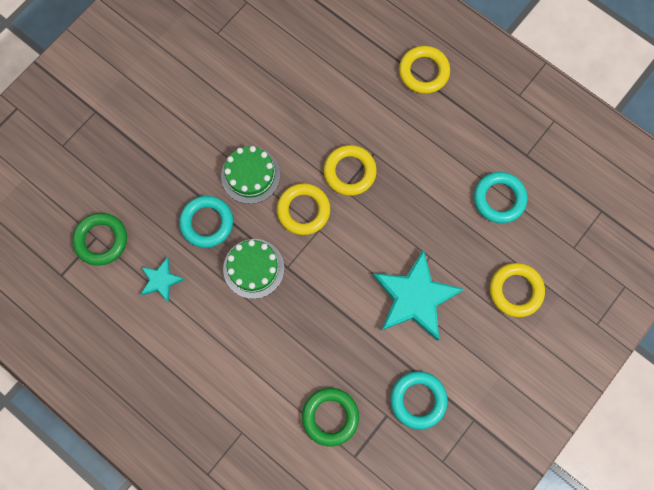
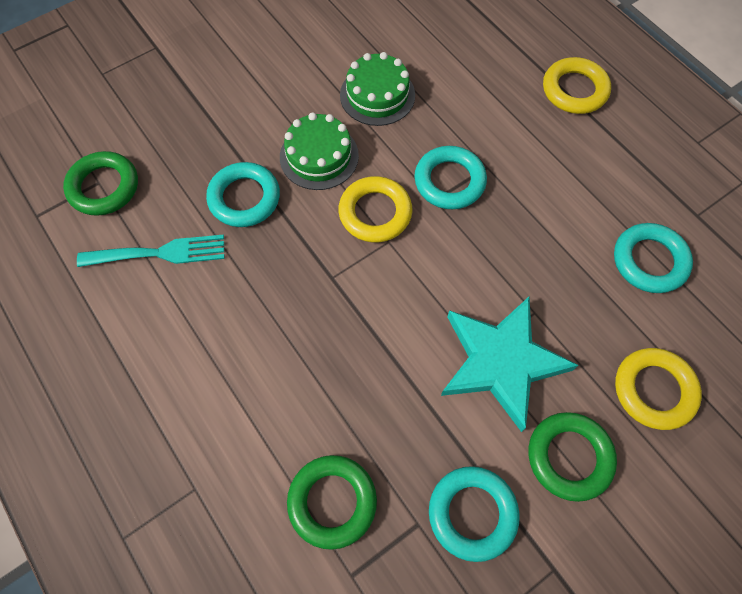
camera: 15 degrees right, 10 degrees down
turquoise star [141,257,185,303] -> turquoise fork [77,235,225,267]
green cake [223,239,284,299] -> green cake moved to [340,52,415,126]
yellow ring [324,145,377,196] -> turquoise ring [414,146,487,209]
none -> green ring [528,412,617,502]

